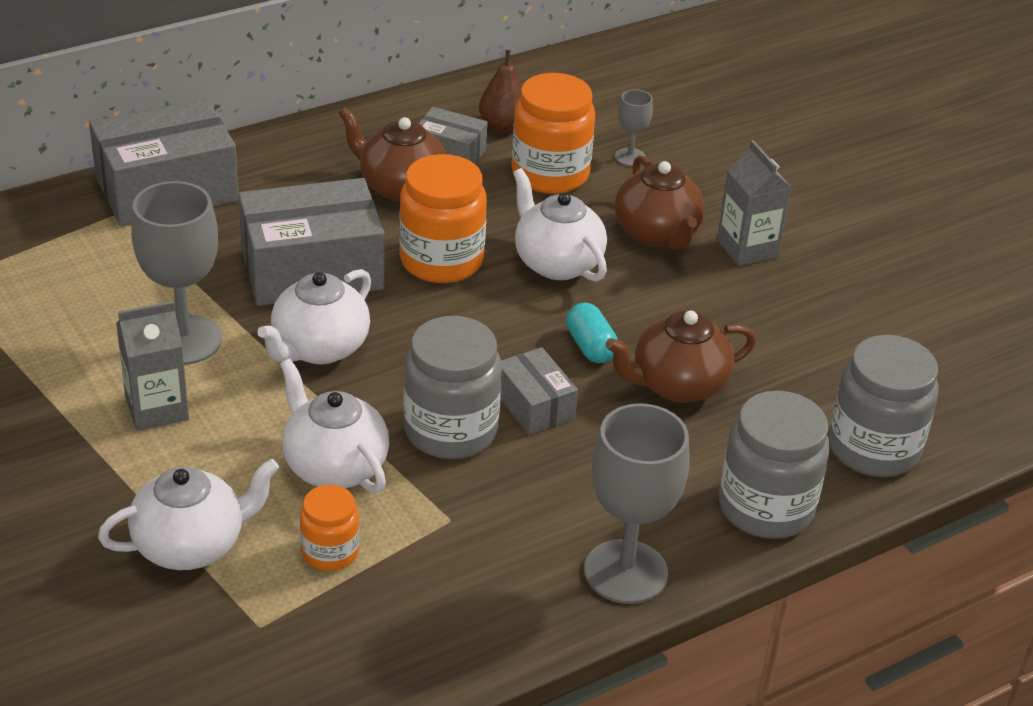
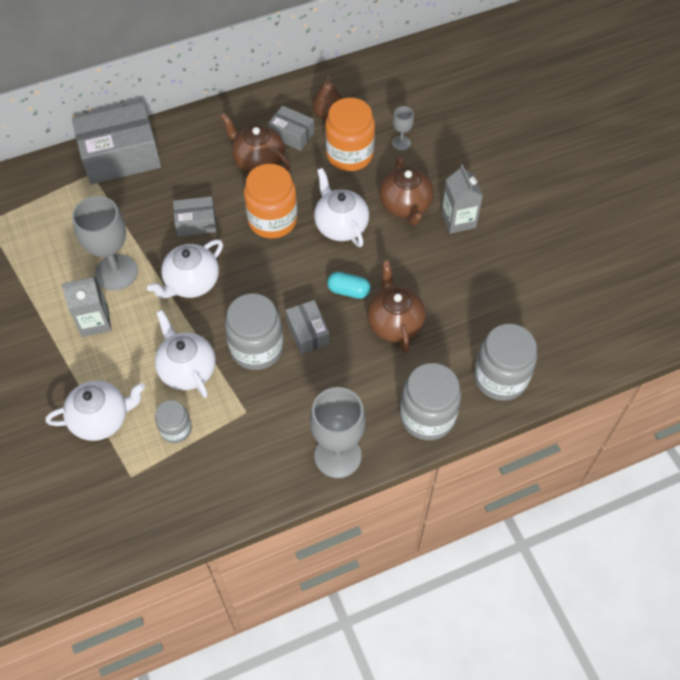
camera: 10 degrees right, 20 degrees up
grey box [238,178,385,306] -> grey box [173,196,217,237], size x0.52
orange jar [300,484,360,571] -> grey jar [155,400,192,443]
turquoise capsule [566,302,618,363] -> turquoise capsule turned 60 degrees counterclockwise [327,272,371,299]
brown teapot [606,311,756,403] -> brown teapot turned 90 degrees clockwise [367,260,426,353]

